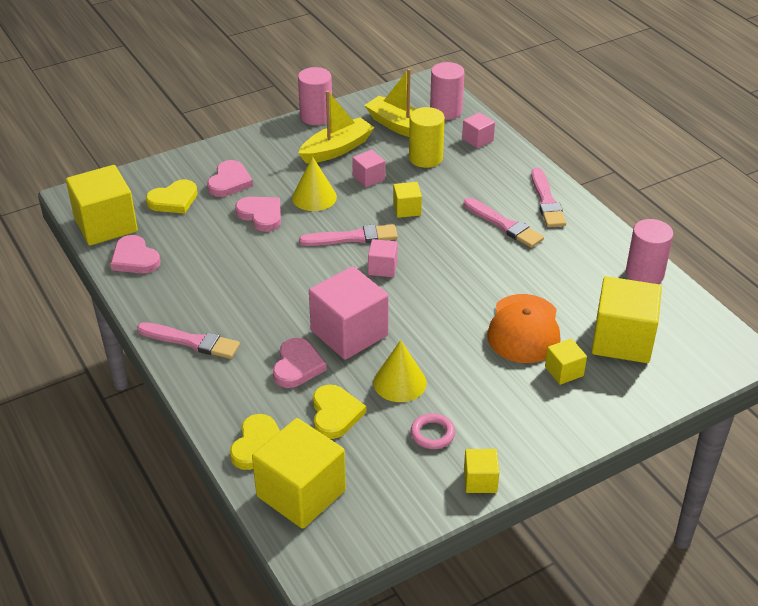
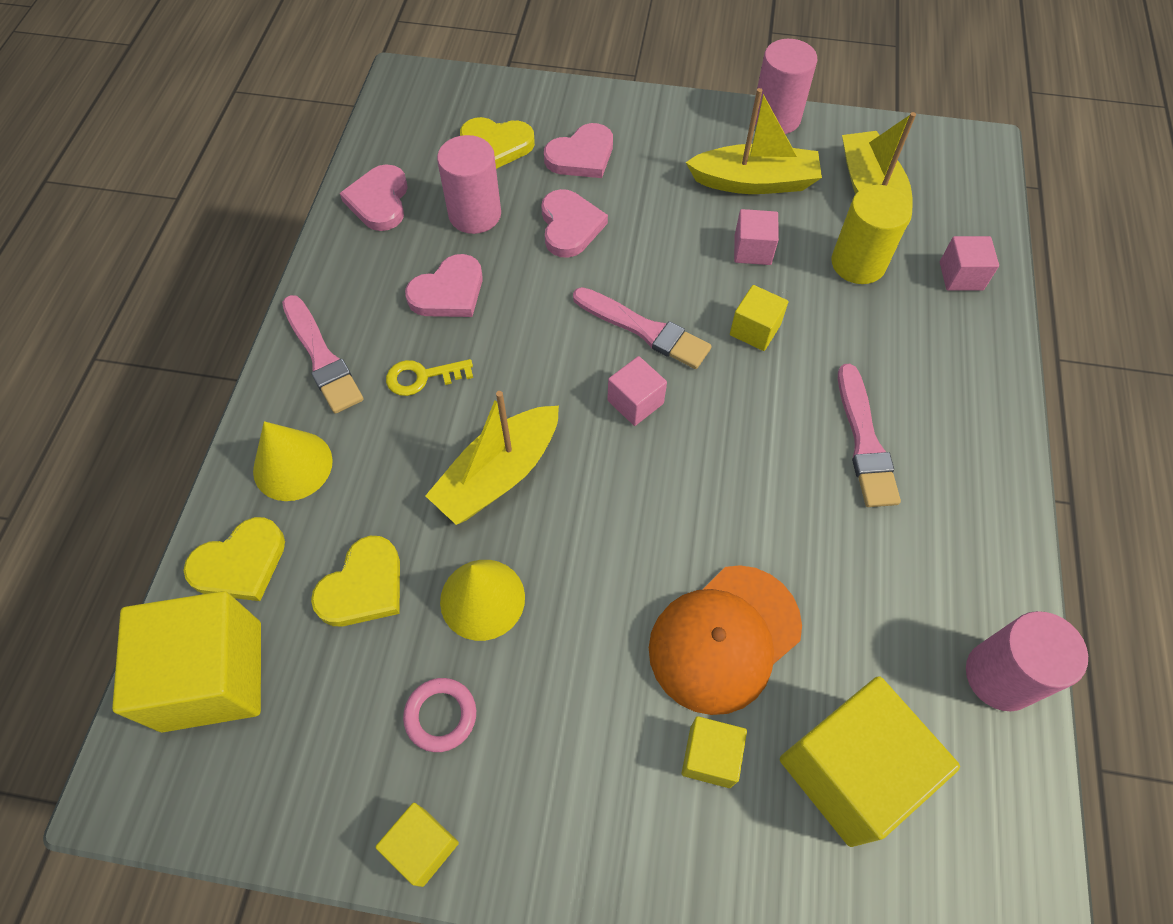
camera: 40 degrees right, 20 degrees up
yellow cube [66,165,138,246] -> none
pink heart [273,338,327,388] -> pink heart moved to [405,254,483,317]
yellow cone [292,156,337,211] -> yellow cone moved to [253,421,333,501]
pink cube [309,266,389,360] -> yellow boat [425,391,559,525]
pink cylinder [430,62,465,120] -> pink cylinder moved to [437,135,501,234]
pink brush [531,168,566,227] -> none
none -> yellow key [386,359,473,396]

